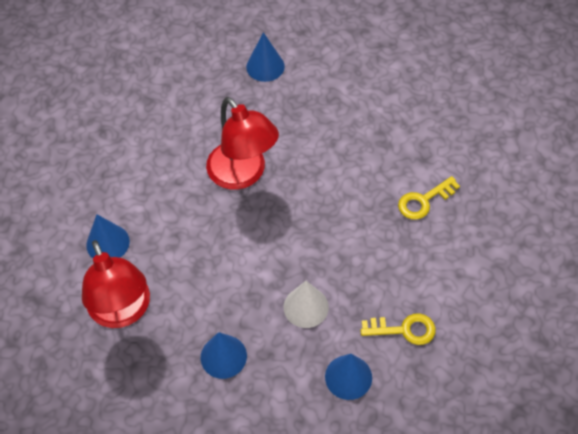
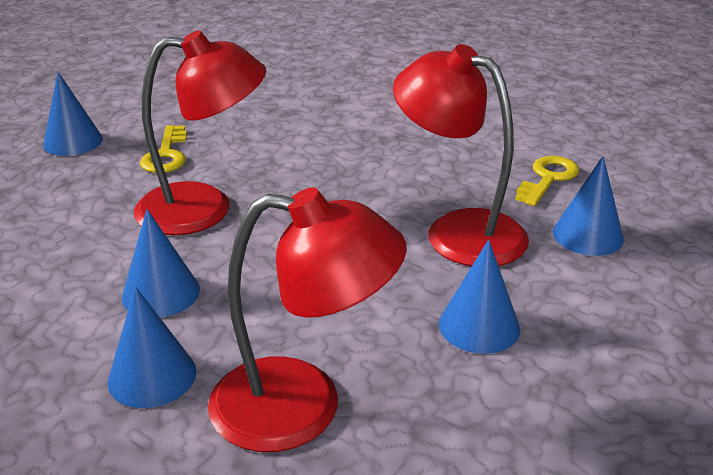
camera: 60 degrees left, 25 degrees down
white cone [284,281,329,328] -> red lamp [393,44,529,266]
yellow key [398,176,460,220] -> yellow key moved to [140,125,187,173]
none -> blue cone [122,209,200,317]

